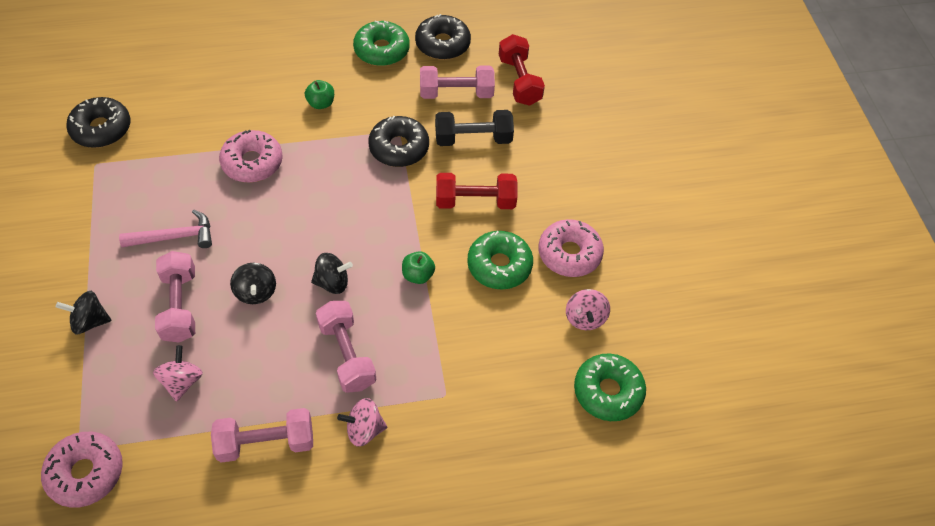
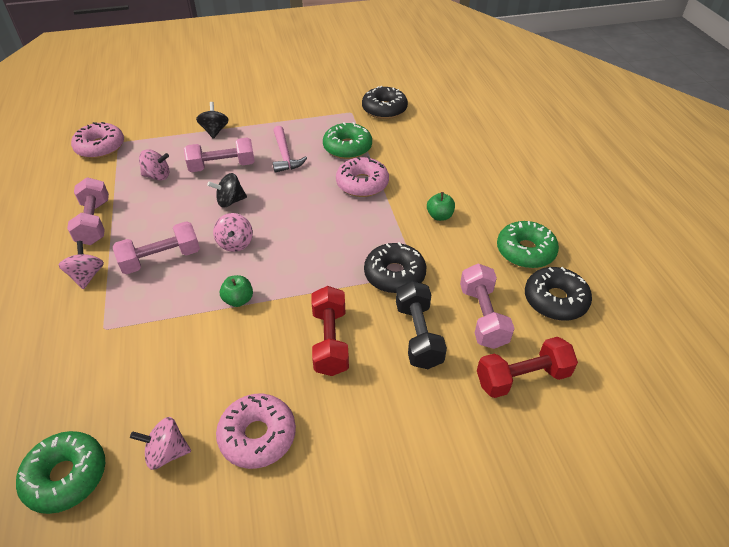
camera: 90 degrees right, 10 degrees down
black spinning top [311,253,353,294] -> pink spinning top [213,213,253,252]
green donut [467,231,533,289] -> green donut moved to [323,122,372,159]

